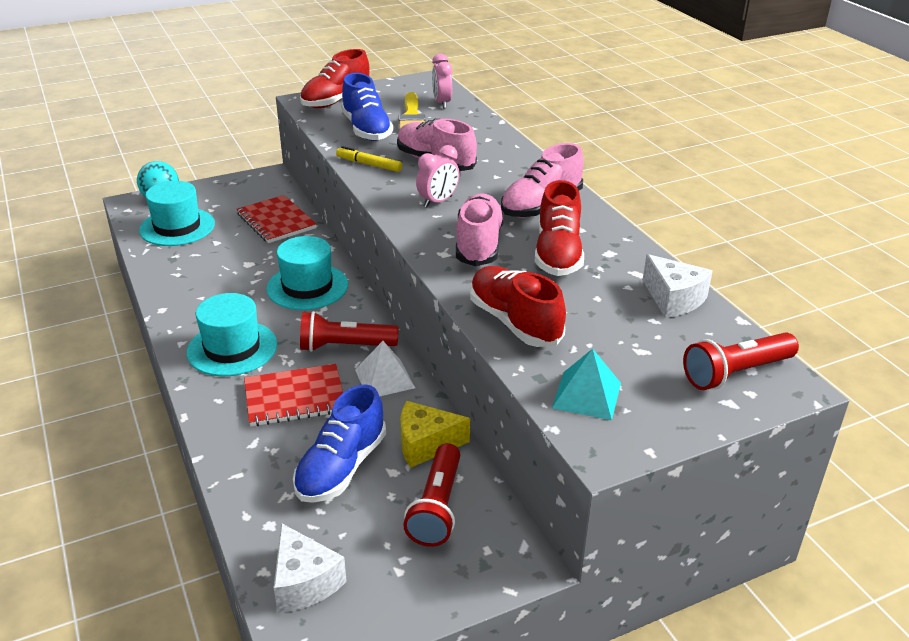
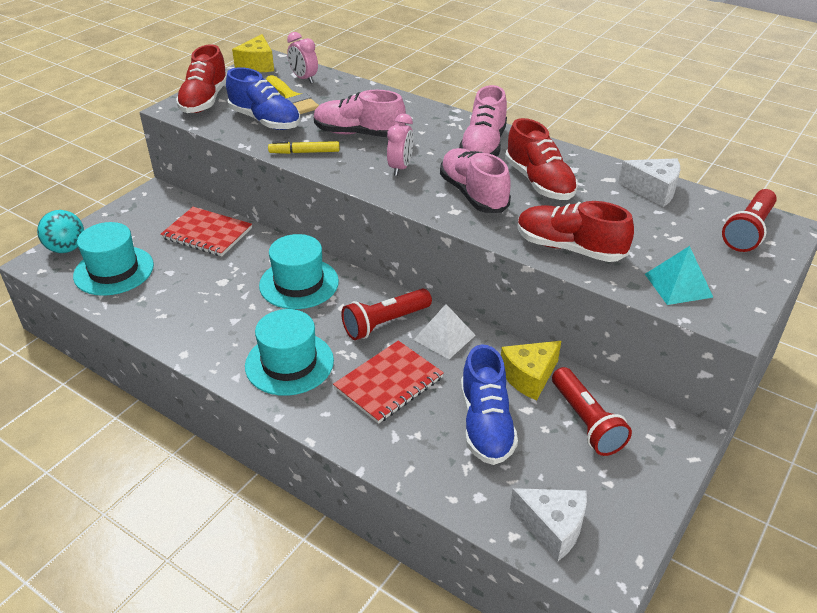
camera: 30 degrees left, 5 degrees up
none -> yellow cheese [232,34,274,72]

